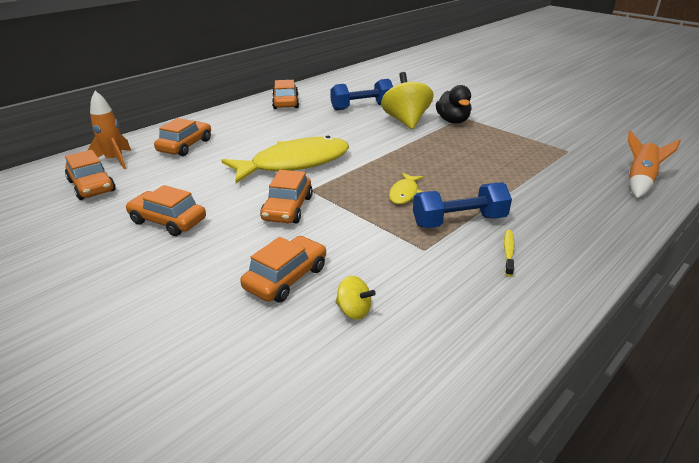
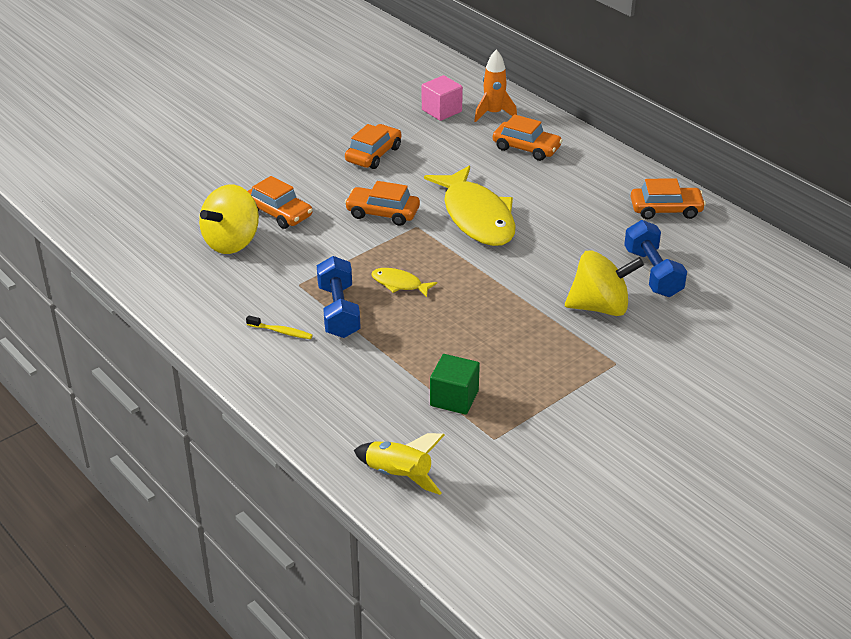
camera: 95 degrees right, 5 degrees up
orange car [65,150,116,200] -> pink cube [422,75,463,121]
yellow spinning top [335,276,376,320] -> yellow spinning top [199,185,259,254], size x2.13
black duck [436,85,472,124] -> none
orange rocket [628,130,681,198] -> yellow rocket [354,433,445,495]
none -> green cube [430,354,480,415]

